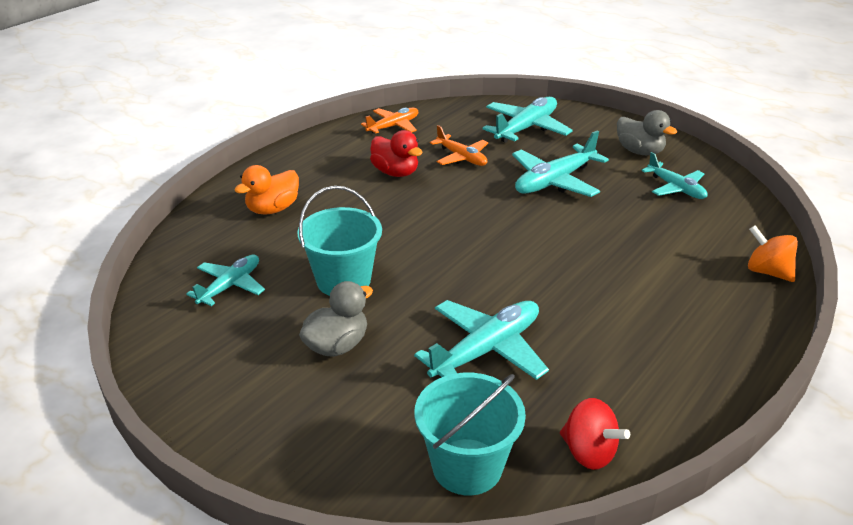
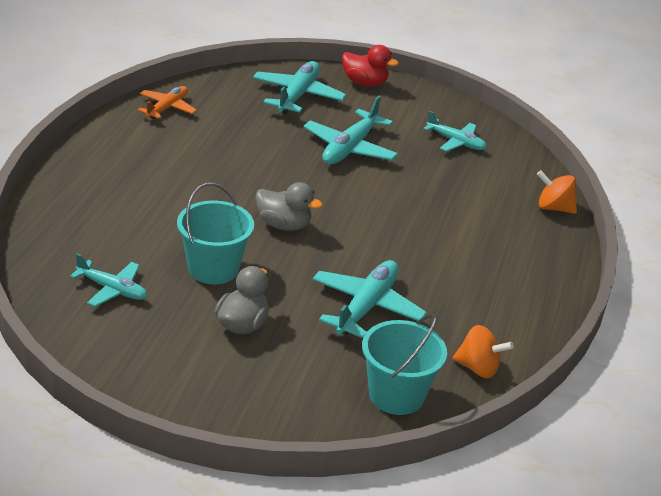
camera: 25 degrees left, 0 degrees up
turquoise plane [186,254,265,306] -> turquoise plane turned 105 degrees clockwise [70,254,147,307]
orange duck [234,165,299,214] -> none
red duck [370,130,423,177] -> red duck moved to [342,45,399,86]
orange plane [430,125,488,166] -> none
red spinning top [560,398,630,470] -> orange spinning top [453,325,514,378]
grey duck [617,110,677,155] -> grey duck moved to [255,182,323,231]

